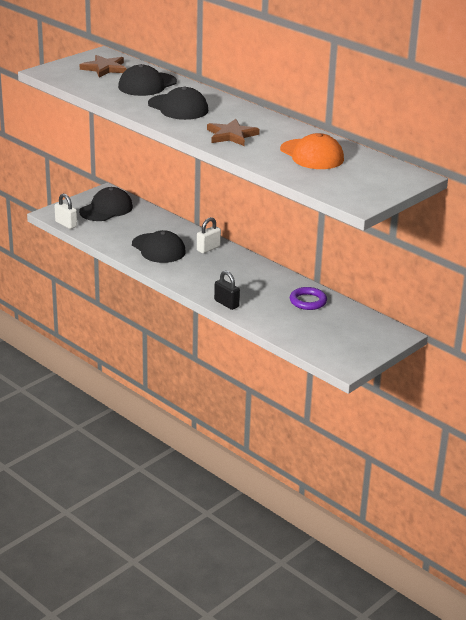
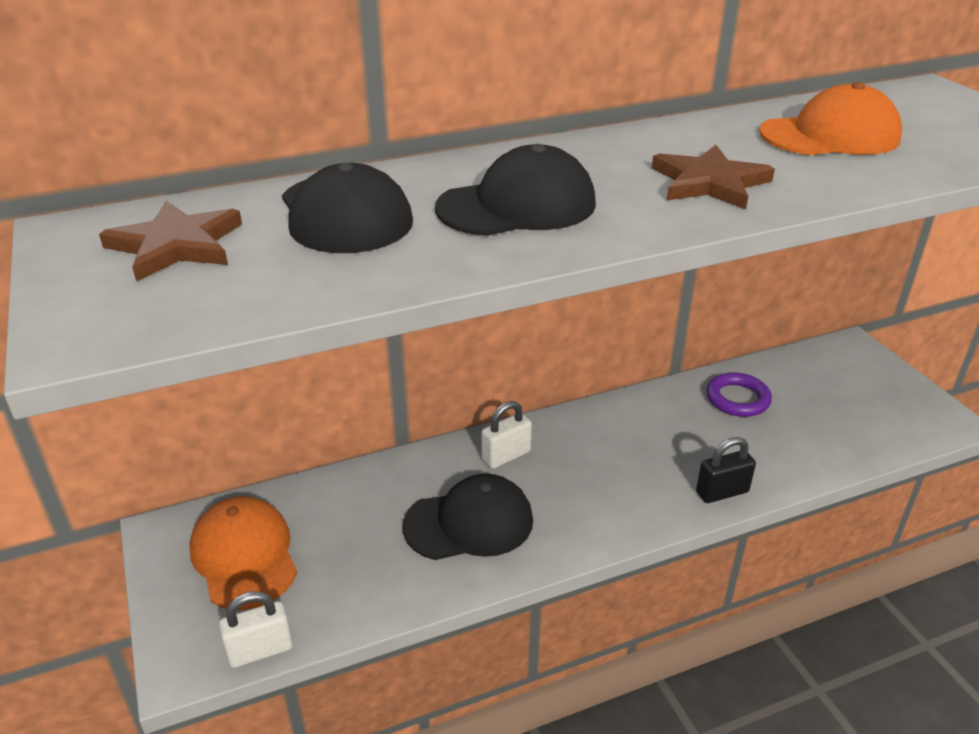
camera: 65 degrees left, 5 degrees up
black cap [79,187,133,221] -> orange cap [189,496,297,610]
white padlock [197,217,221,253] -> white padlock turned 75 degrees clockwise [481,401,532,469]

